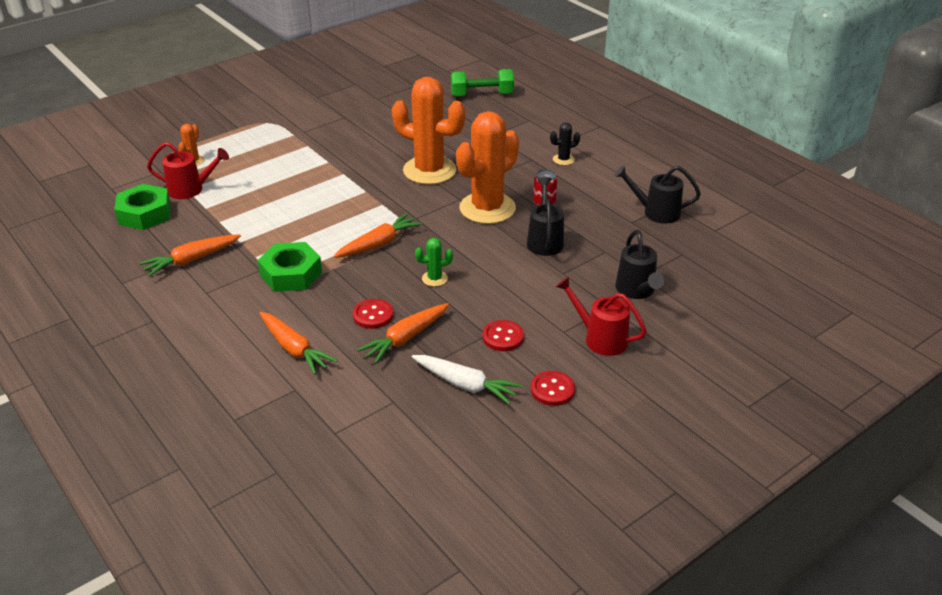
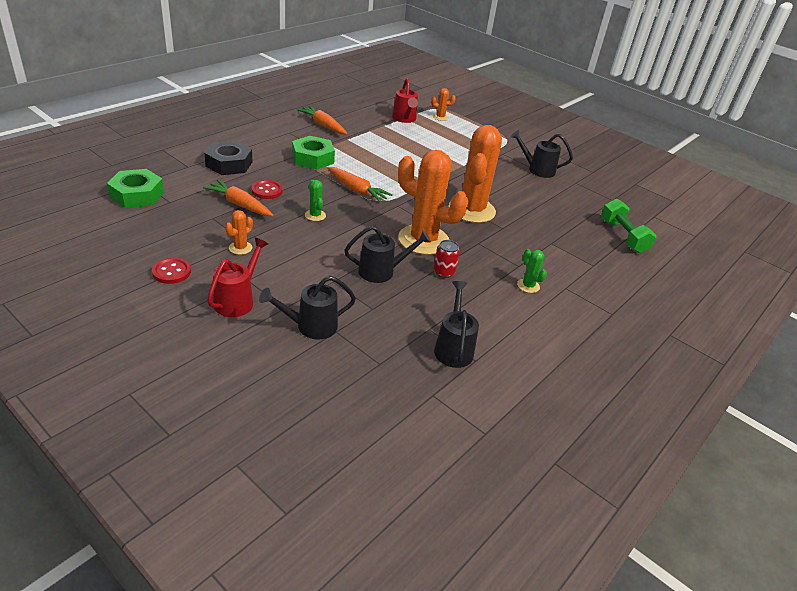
camera: 75 degrees right, 0 degrees up
green nut [114,184,171,230] -> green nut moved to [107,169,164,208]
orange carrot [260,312,338,375] -> black nut [204,141,252,175]
white carrot [412,355,522,404] -> none
red button [482,320,524,351] -> orange cactus [225,210,253,255]
black cactus [550,122,580,165] -> green cactus [517,249,547,293]
none -> black watering can [511,130,573,178]

